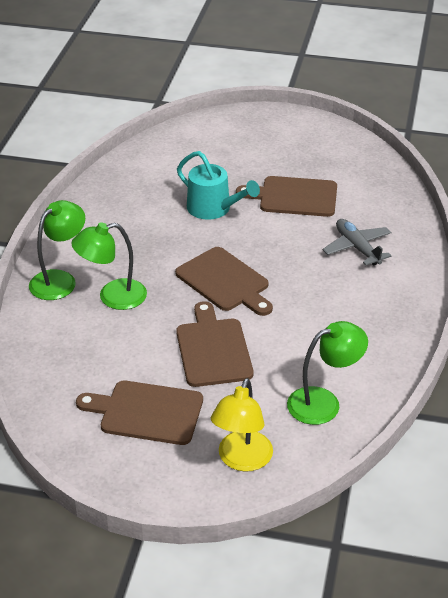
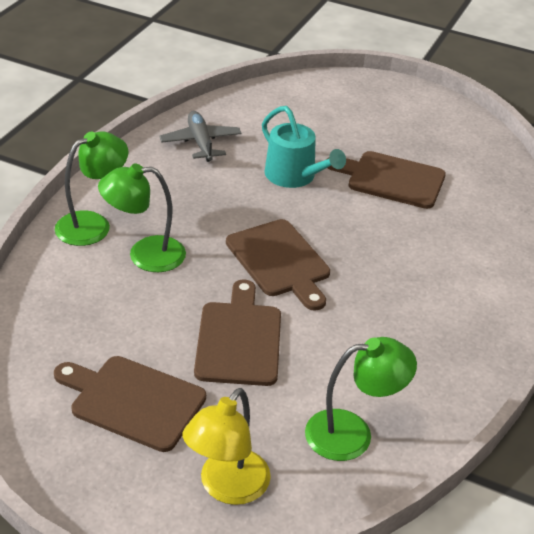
camera: 10 degrees right, 0 degrees up
grey plane [322,219,392,266] -> grey plane moved to [159,111,242,162]

